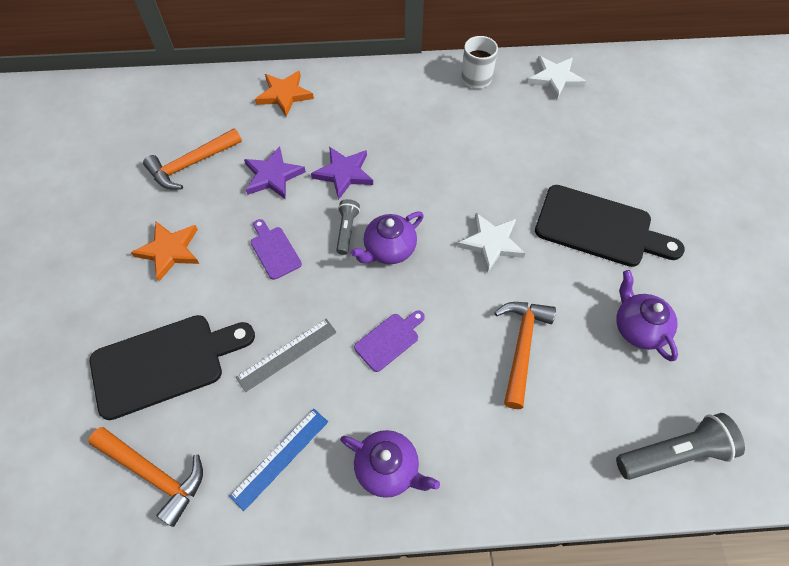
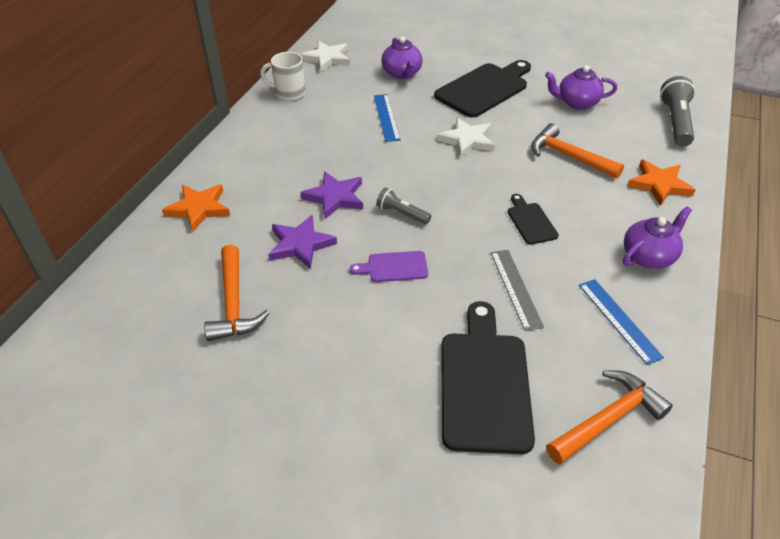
camera: 65 degrees left, 15 degrees down
orange star [131,222,199,281] -> orange star moved to [627,160,696,206]
purple teapot [351,212,424,264] -> purple teapot moved to [381,36,423,79]
purple cutting board [354,310,425,372] -> black cutting board [508,194,559,245]
none -> blue ruler [374,94,401,142]

